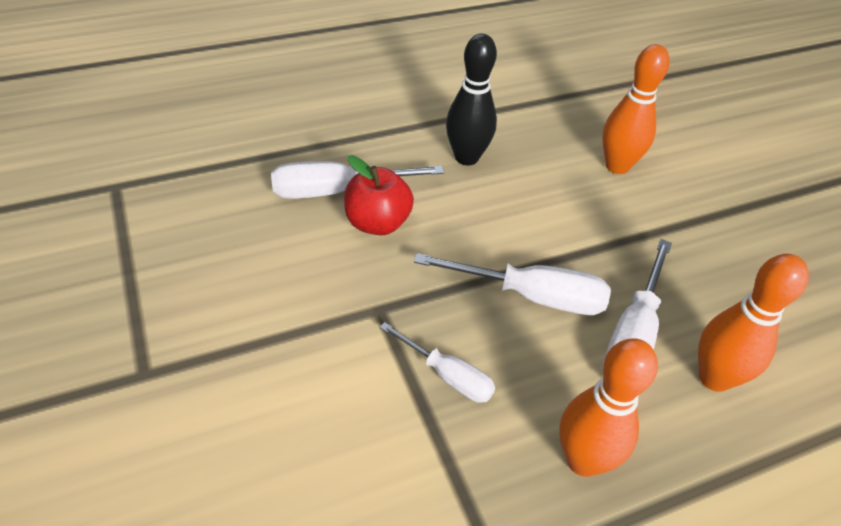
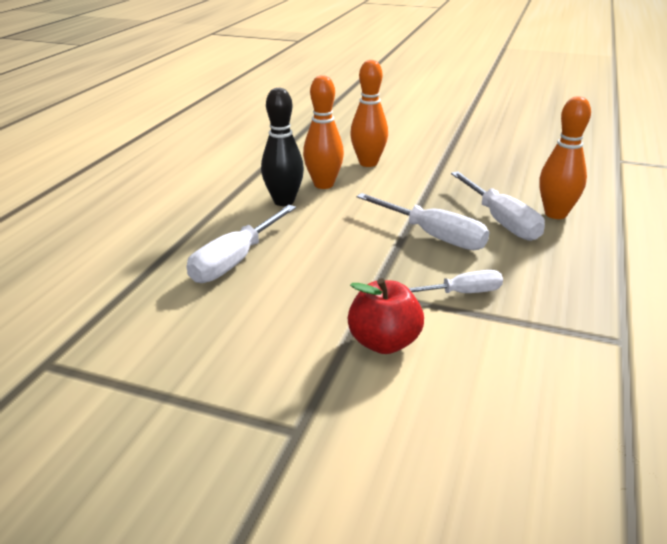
camera: 45 degrees left, 15 degrees down
red apple [344,155,414,235] -> red apple moved to [348,278,424,354]
white screwdriver [414,253,611,315] -> white screwdriver turned 75 degrees clockwise [357,193,489,250]
orange bowling pin [559,338,658,477] -> orange bowling pin moved to [303,75,344,189]

